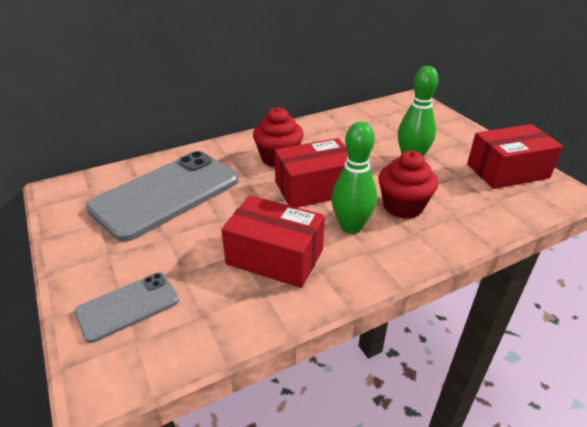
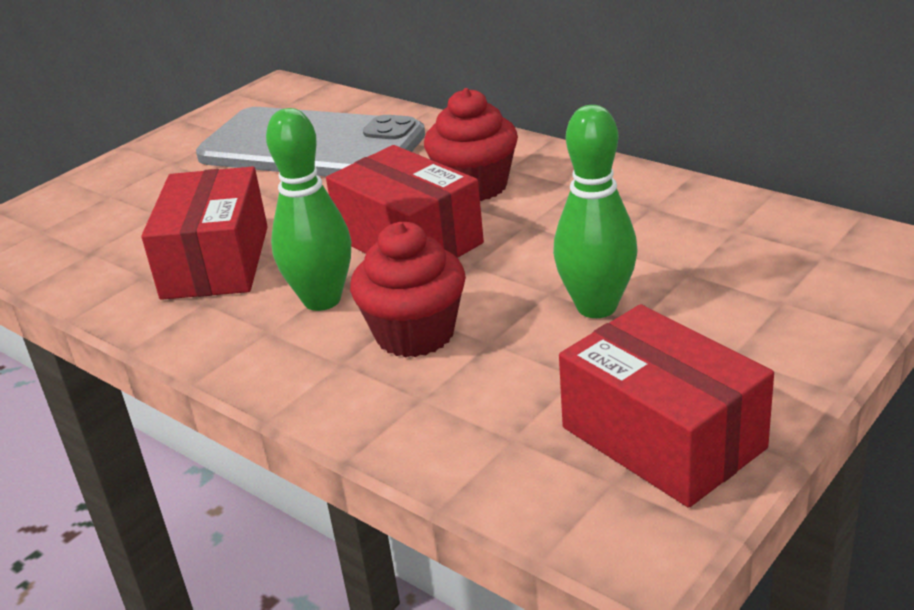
camera: 70 degrees right, 5 degrees down
grey phone [74,273,179,343] -> none

